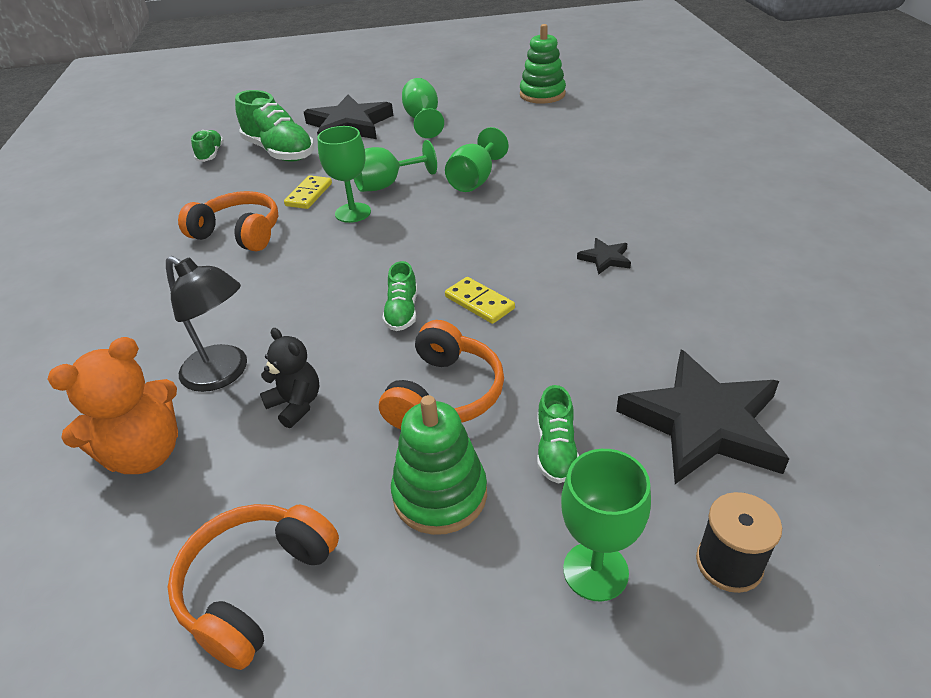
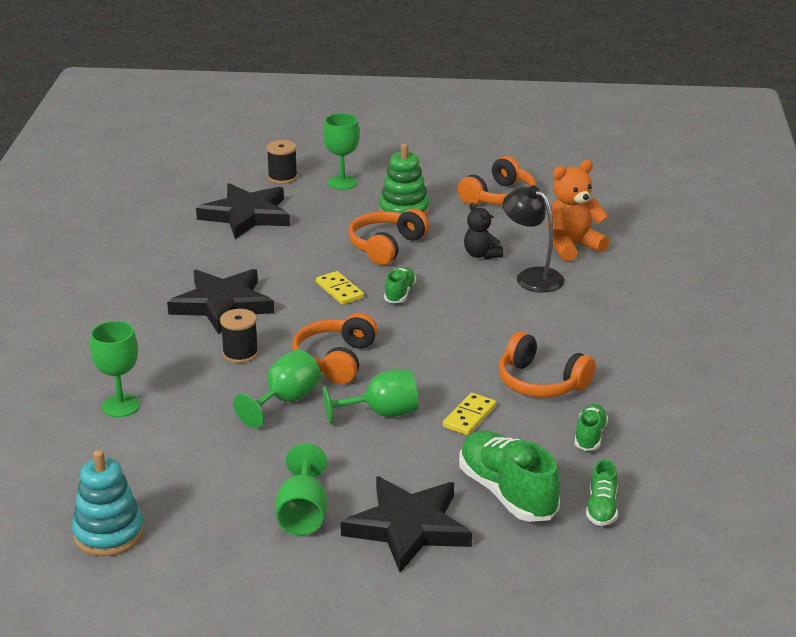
camera: 170 degrees left, 10 degrees down
green goblet [317,126,371,223] -> green goblet moved to [90,321,140,417]
green stacking toy [520,24,566,104] -> turquoise stacking toy [72,450,144,556]
green shoe [537,385,579,483] -> green shoe moved to [575,404,608,451]
black star [577,238,631,275] -> black star [167,269,274,334], size x2.31
none -> black spool [220,309,259,363]
none -> orange headphones [292,313,378,384]

